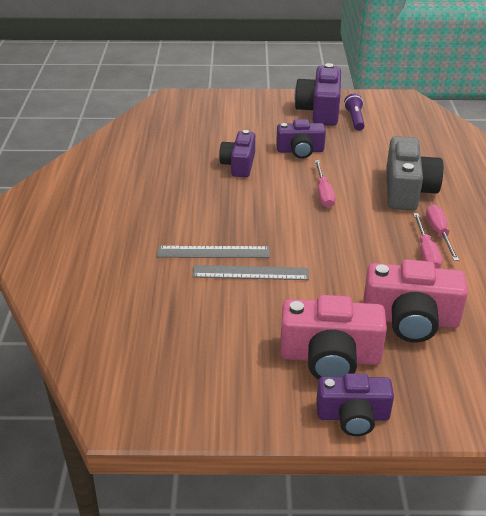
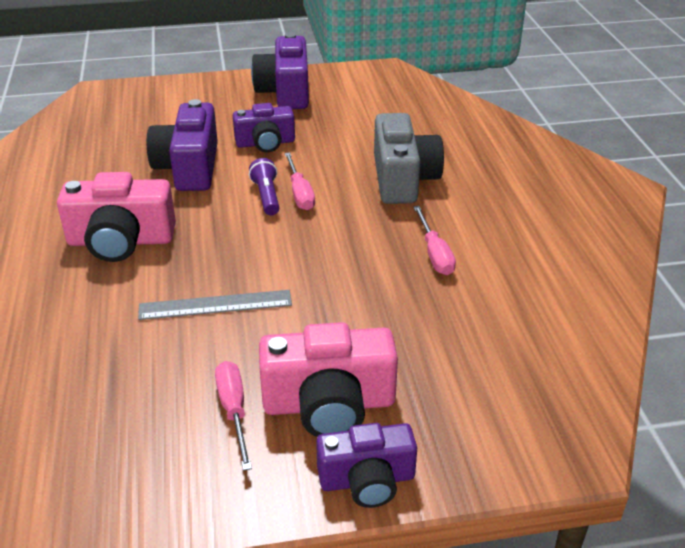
camera: 10 degrees left, 0 degrees up
grey ruler [157,246,270,258] -> none
purple camera [219,130,255,177] -> purple camera [147,99,218,191], size x1.51
purple flashlight [344,94,365,131] -> purple flashlight moved to [249,158,279,215]
pink camera [363,259,468,342] -> pink camera moved to [57,172,176,262]
pink screwdriver [426,204,459,261] -> pink screwdriver moved to [215,361,252,471]

